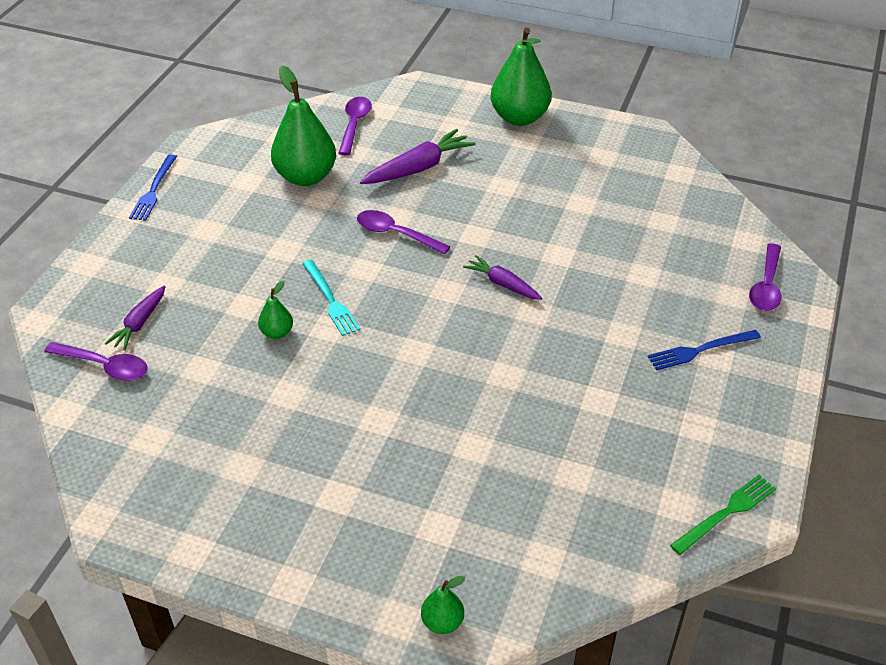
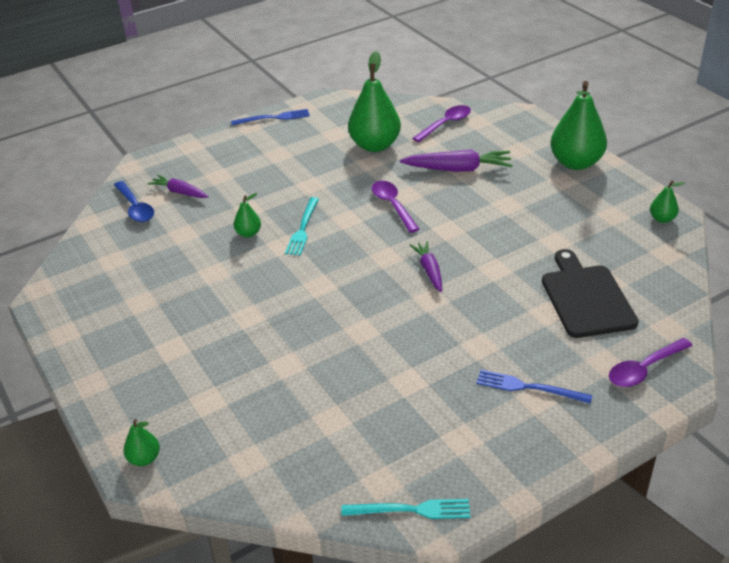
camera: 40 degrees right, 5 degrees down
purple spoon [44,342,148,381] -> blue spoon [114,181,154,222]
purple carrot [105,286,166,350] -> purple carrot turned 60 degrees clockwise [148,175,209,198]
blue fork [129,154,177,221] -> blue fork turned 150 degrees counterclockwise [231,109,310,125]
green fork [670,475,776,555] -> turquoise fork [341,499,470,519]
none -> black cutting board [542,249,639,338]
none -> green pear [650,180,685,223]

